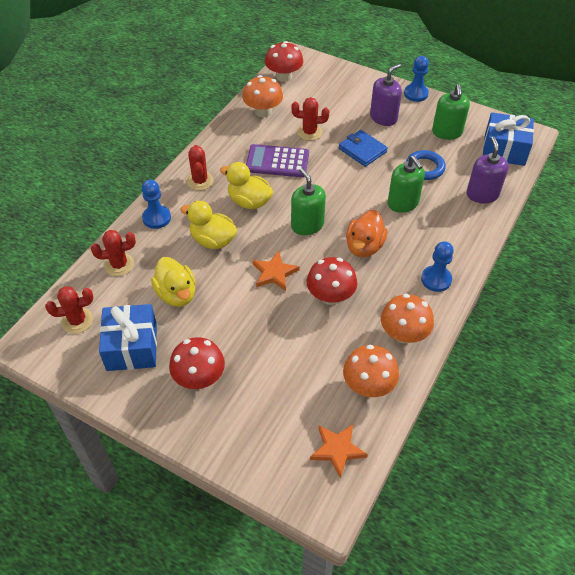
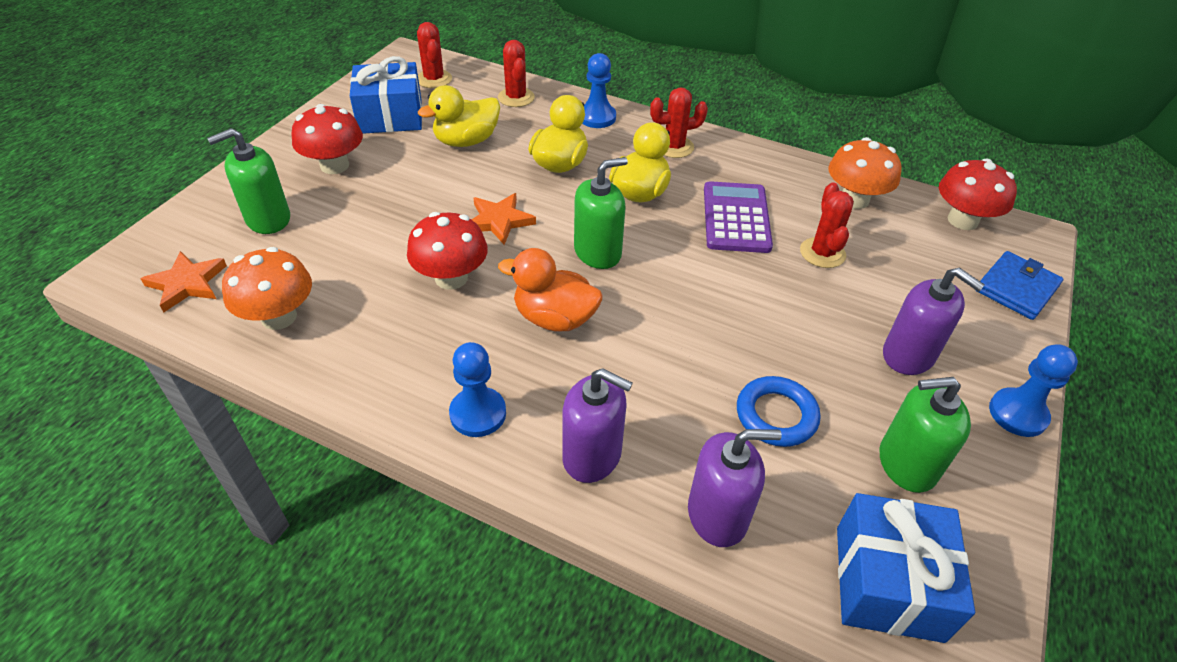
camera: 85 degrees right, 5 degrees down
blue wallet [339,130,388,167] -> blue wallet moved to [977,251,1063,320]
orange mushroom [381,294,434,343] -> none
green soap dispenser [387,156,425,213] -> green soap dispenser moved to [207,128,290,234]
none -> purple soap dispenser [562,368,633,483]

